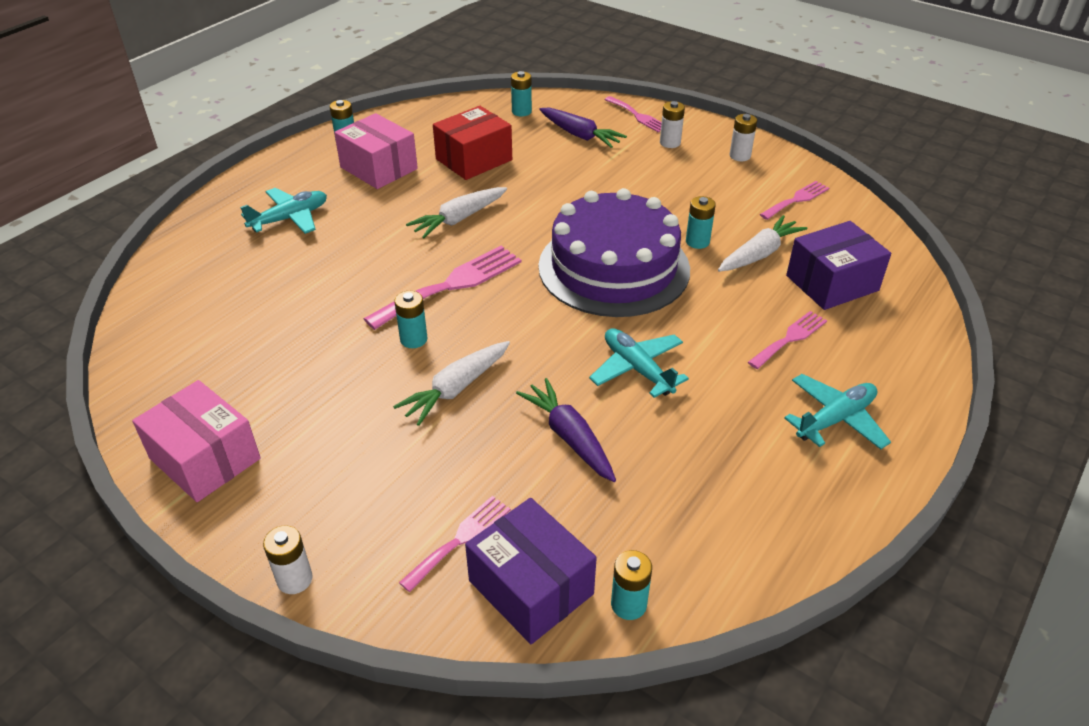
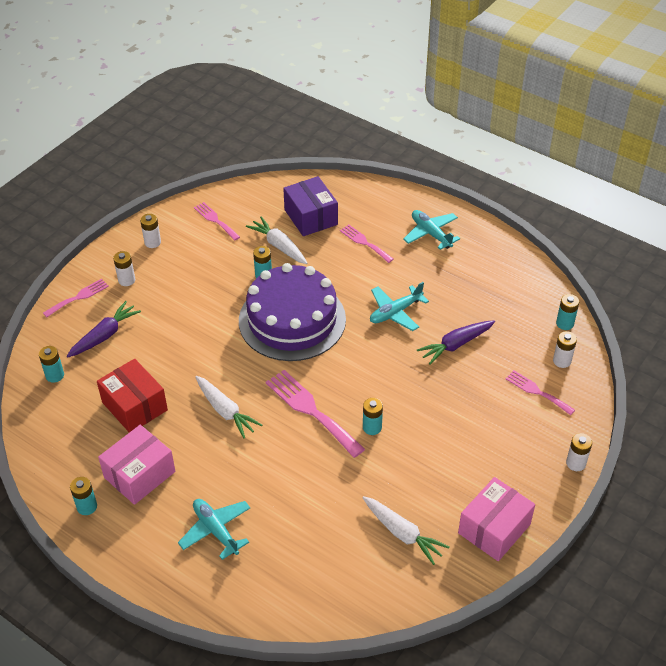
camera: 90 degrees left, 5 degrees up
white carrot [393,341,510,426] -> white carrot moved to [363,496,450,565]
purple box [465,498,597,644] -> white battery [553,331,577,368]

